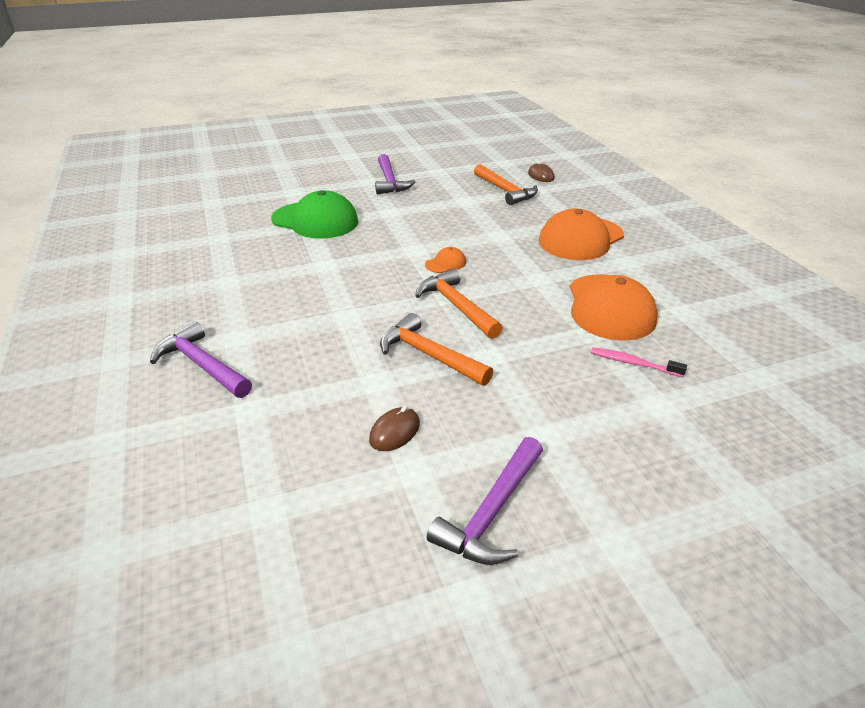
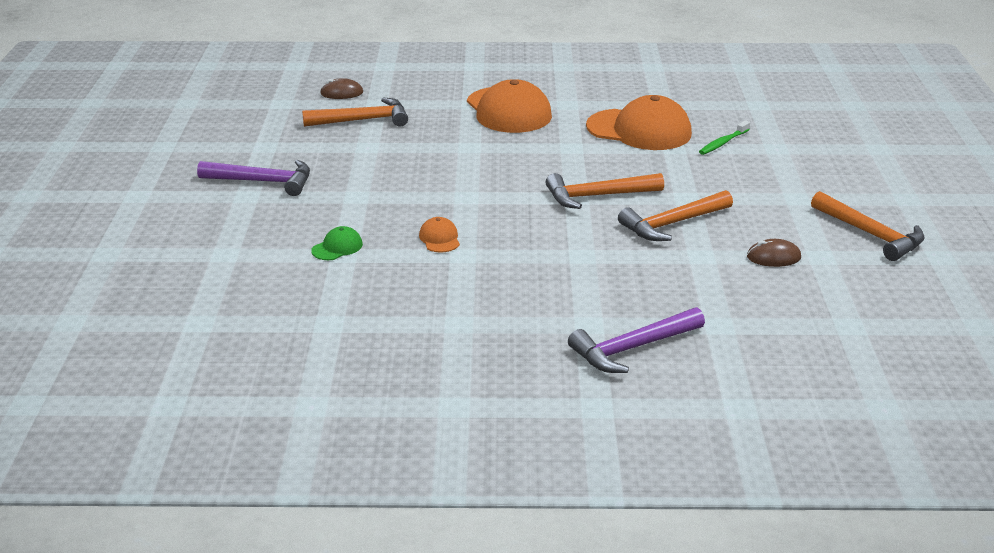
camera: 70 degrees left, 5 degrees down
green cap [271,190,358,239] -> green cap [311,226,363,260], size x0.43
brown mouse [369,406,420,451] -> brown mouse turned 60 degrees counterclockwise [747,239,801,267]
orange cap [425,247,466,273] -> orange cap moved to [419,217,460,253]
purple hammer [427,437,543,565] -> orange hammer [811,191,925,261]
pink toothbrush [591,347,687,377] -> green toothbrush [699,120,750,155]

